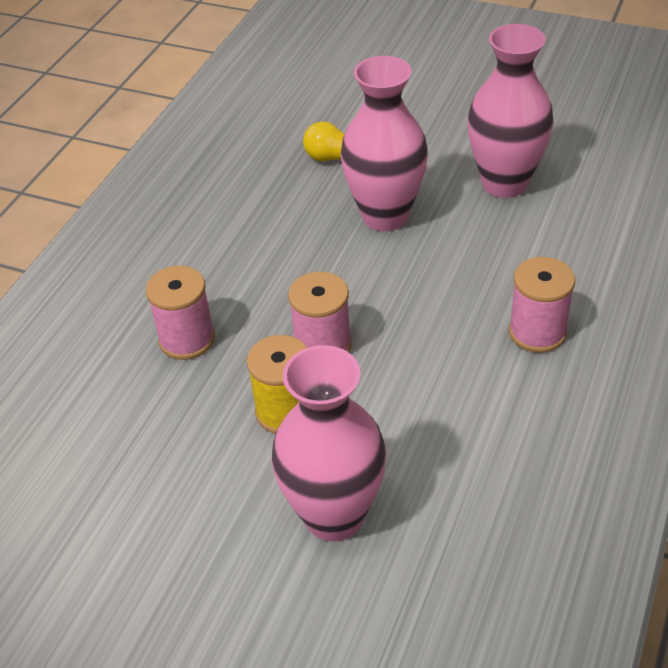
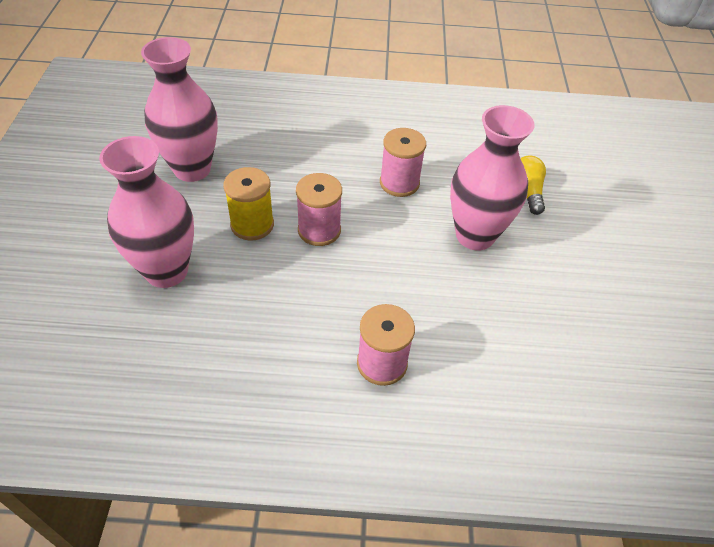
camera: 65 degrees right, 5 degrees up
pink spool [146,266,215,360] -> pink spool moved to [380,128,426,197]
pink vase [468,24,554,198] -> pink vase moved to [141,37,218,182]

